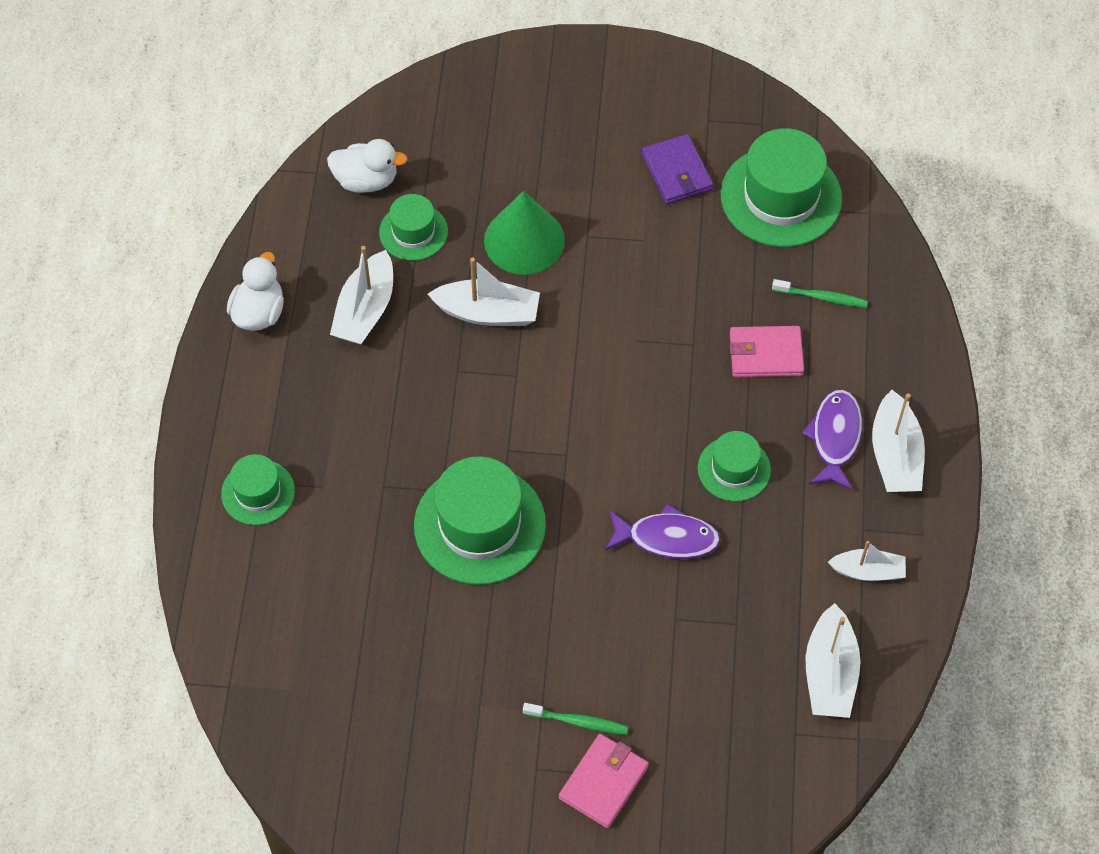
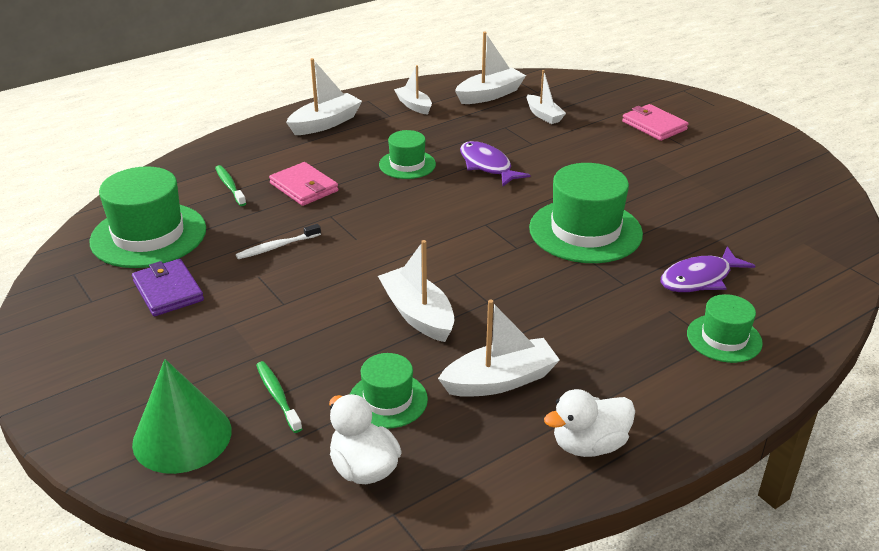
camera: 130 degrees left, 25 degrees down
green cone [484,191,565,275] -> green cone moved to [132,359,232,474]
green toothbrush [523,703,628,735] -> green toothbrush moved to [256,361,302,433]
pink wallet [559,734,649,828] -> pink wallet turned 60 degrees clockwise [622,104,688,141]
purple wallet [642,134,713,204] -> purple wallet turned 60 degrees counterclockwise [132,259,204,316]
purple fish [802,389,862,491] -> purple fish moved to [661,246,755,292]
none -> white toothbrush [236,224,321,259]
none -> white boat [527,70,566,124]

